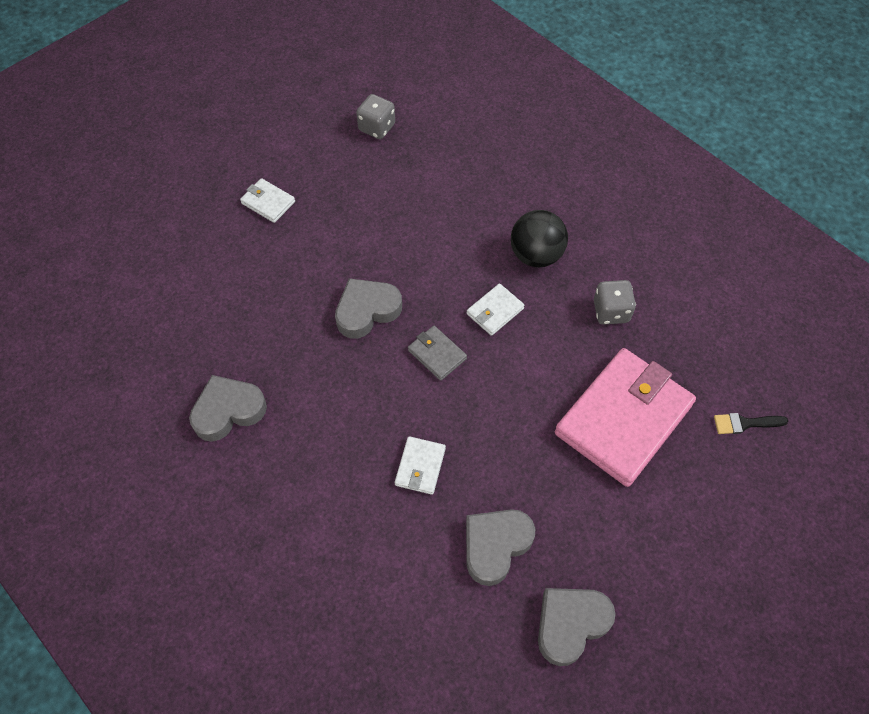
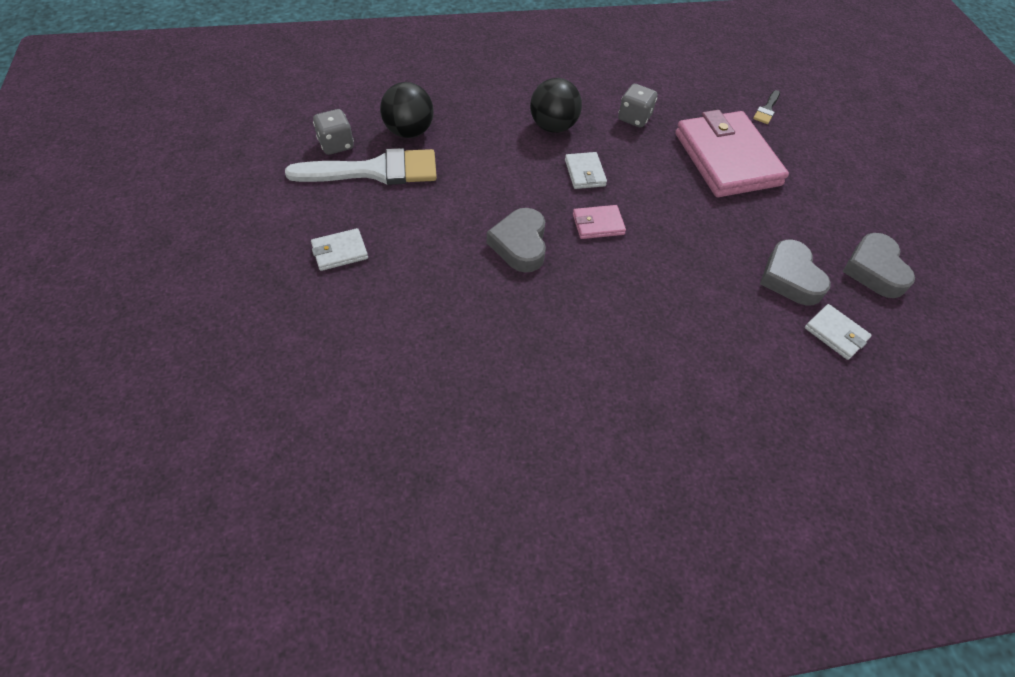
camera: 60 degrees left, 5 degrees down
grey heart [189,375,267,442] -> none
white wallet [395,436,446,495] -> white wallet moved to [805,304,872,360]
grey wallet [408,326,467,381] -> pink wallet [573,205,626,239]
none -> white brush [285,148,437,185]
none -> black ball [380,82,434,138]

